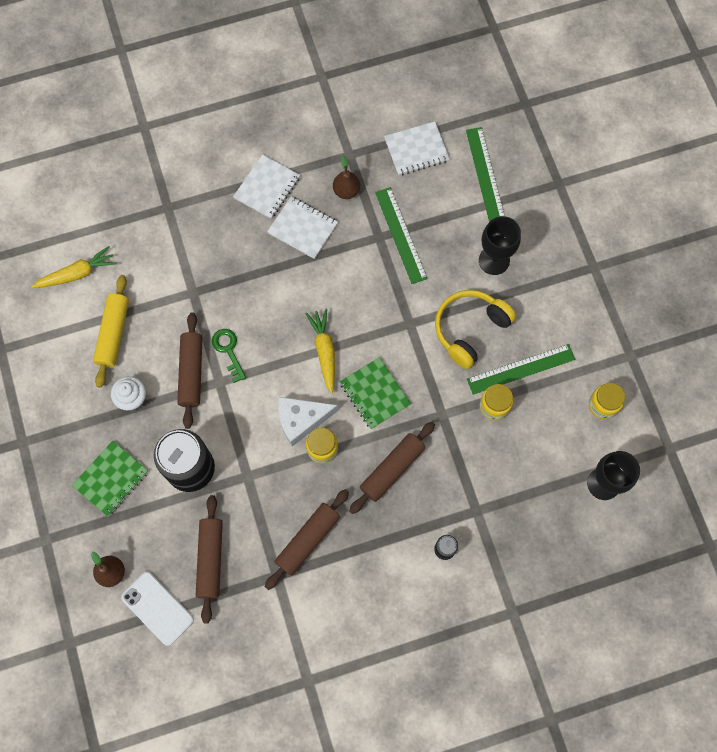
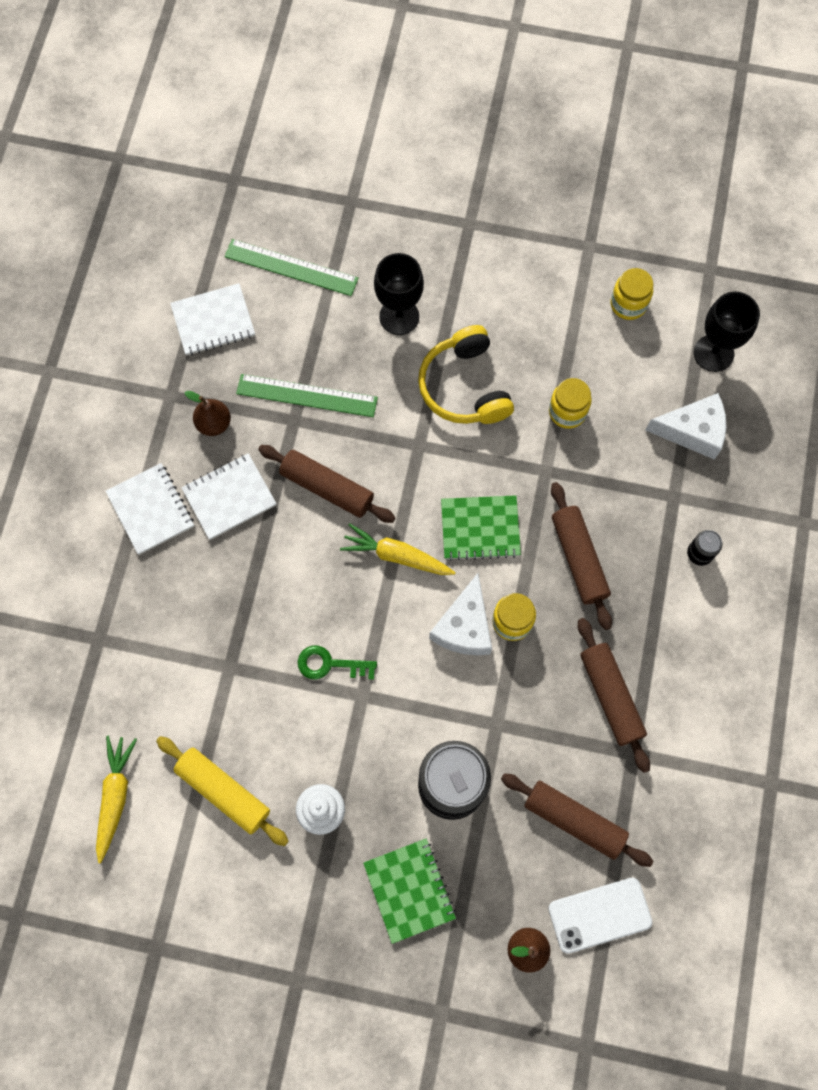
camera: 60 degrees left, 0 degrees up
brown rolling pin [177,313,203,429] -> brown rolling pin moved to [258,445,396,523]
white notebook [384,122,450,175] -> white notebook turned 60 degrees clockwise [170,283,255,356]
green ruler [467,344,575,395] -> none
none -> white cheese [646,393,726,460]

